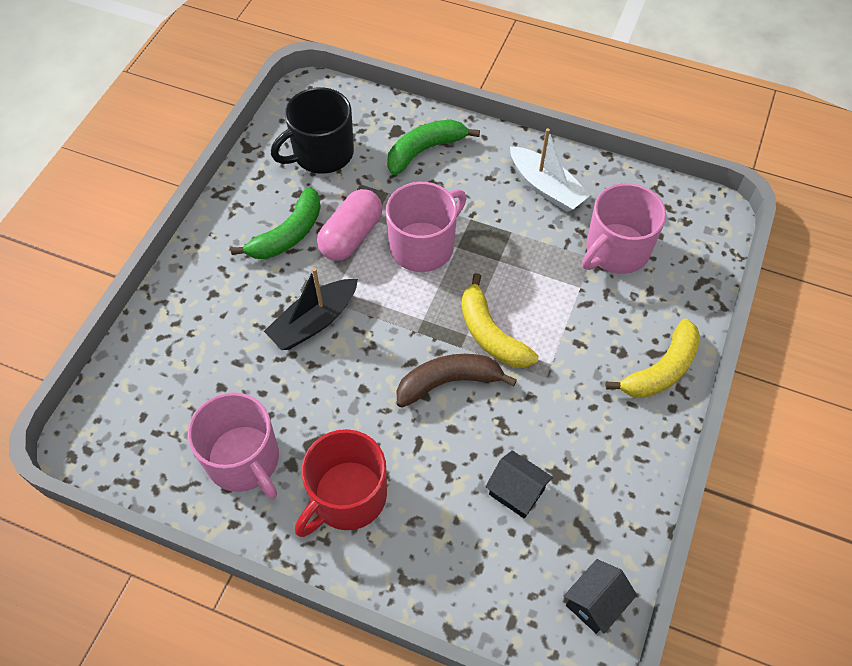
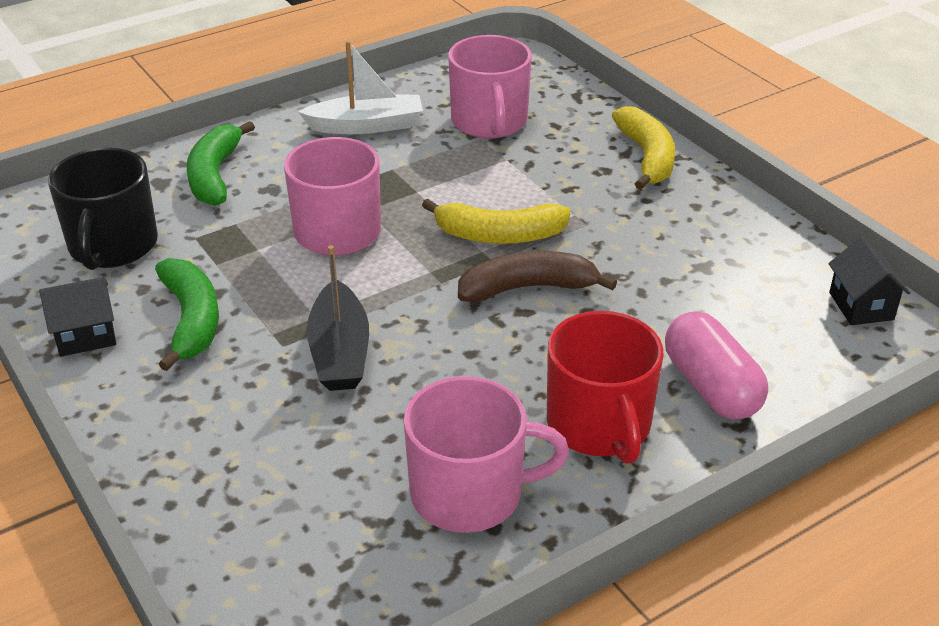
camera: 55 degrees left, 20 degrees down
pink capsule [317,189,383,261] -> pink capsule moved to [665,311,768,419]
brown banana [396,354,517,408] -> brown banana turned 60 degrees clockwise [458,251,617,302]
black house [485,450,553,519] -> black house moved to [39,277,116,357]

